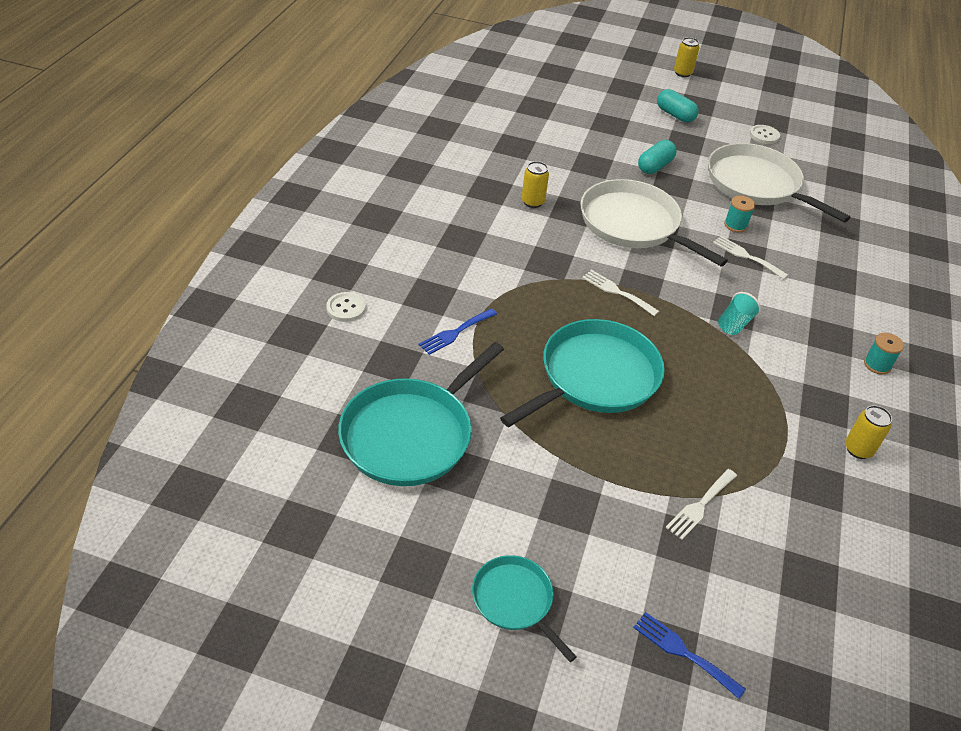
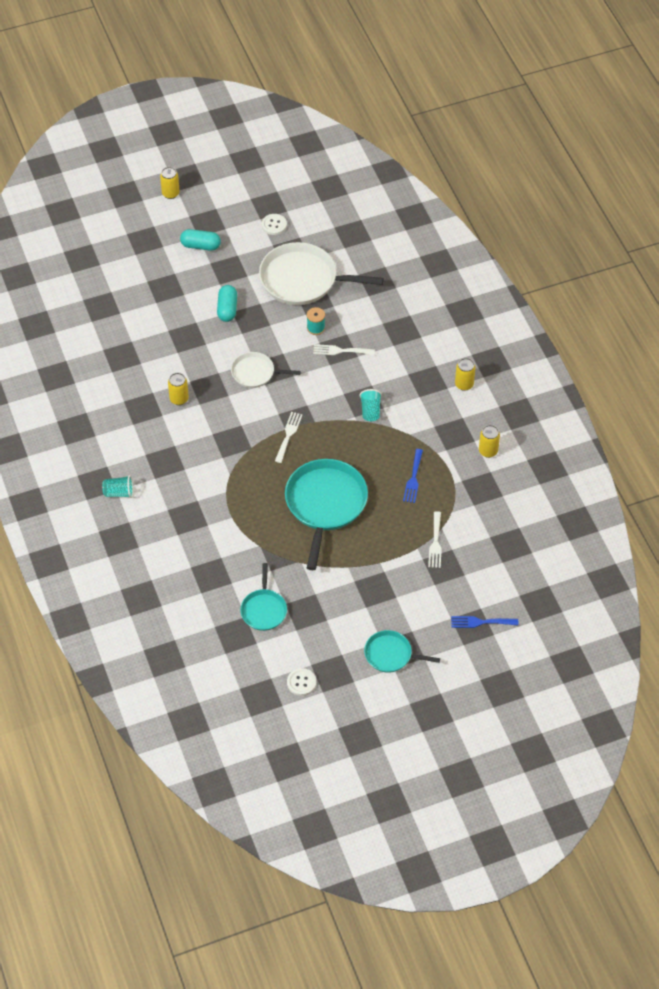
camera: 35 degrees left, 10 degrees up
white button [326,292,366,322] -> white button moved to [287,668,316,696]
turquoise pan [338,342,504,486] -> turquoise pan [240,563,287,631], size x0.54
blue fork [419,308,497,355] -> blue fork moved to [403,449,423,503]
white pan [580,179,728,266] -> white pan [231,352,301,388], size x0.54
white fork [582,270,659,316] -> white fork turned 105 degrees clockwise [275,412,303,463]
turquoise spool [864,333,904,374] -> yellow can [455,358,476,391]
none -> turquoise cup [102,475,133,498]

